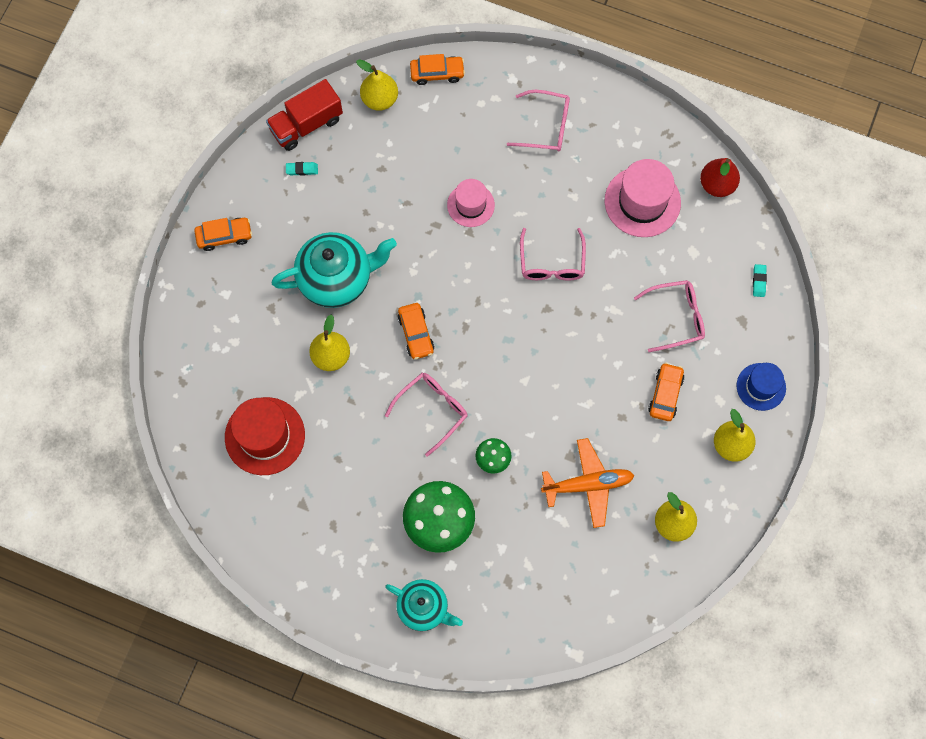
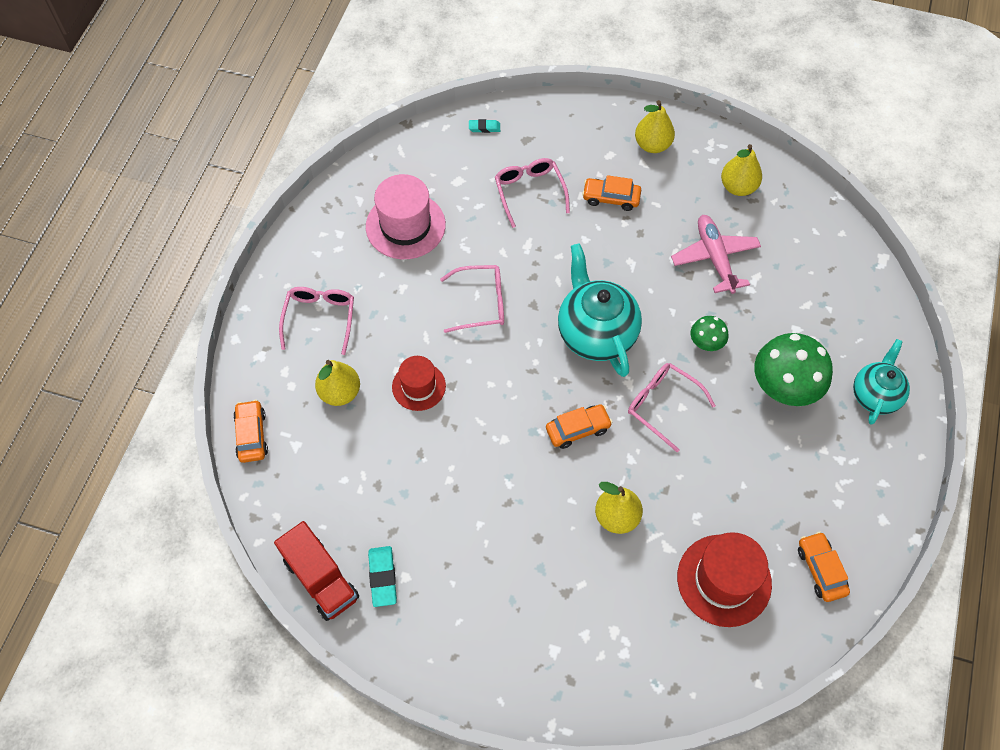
camera: 95 degrees left, 10 degrees down
orange car [195,218,252,251] -> orange car moved to [798,532,850,602]
turquoise teapot [271,232,397,308] -> turquoise teapot moved to [558,243,642,377]
turquoise eraser [286,162,318,176] -> turquoise eraser [368,546,397,607], size x1.61
yellow pear [356,59,398,111] -> yellow pear moved to [315,360,360,406]
pink hat [447,179,495,227] -> red hat [392,356,446,411]
orange plane [541,438,634,528] -> pink plane [671,215,761,294]
red pear [700,158,740,197] -> none
blue hat [737,363,786,411] -> none

